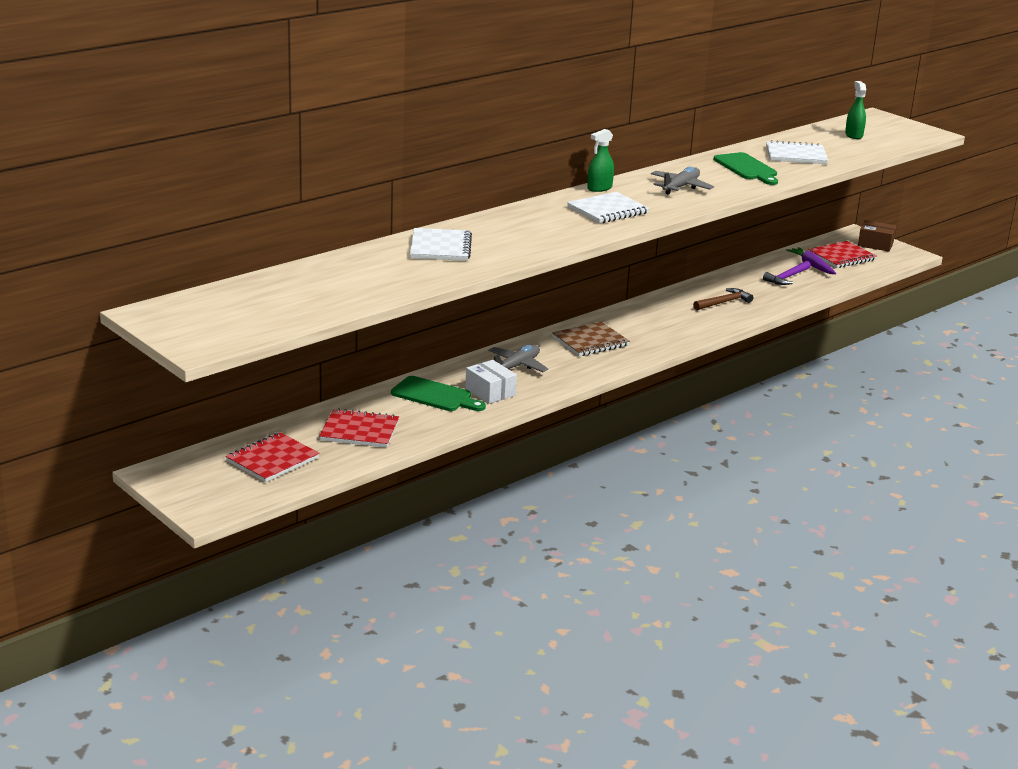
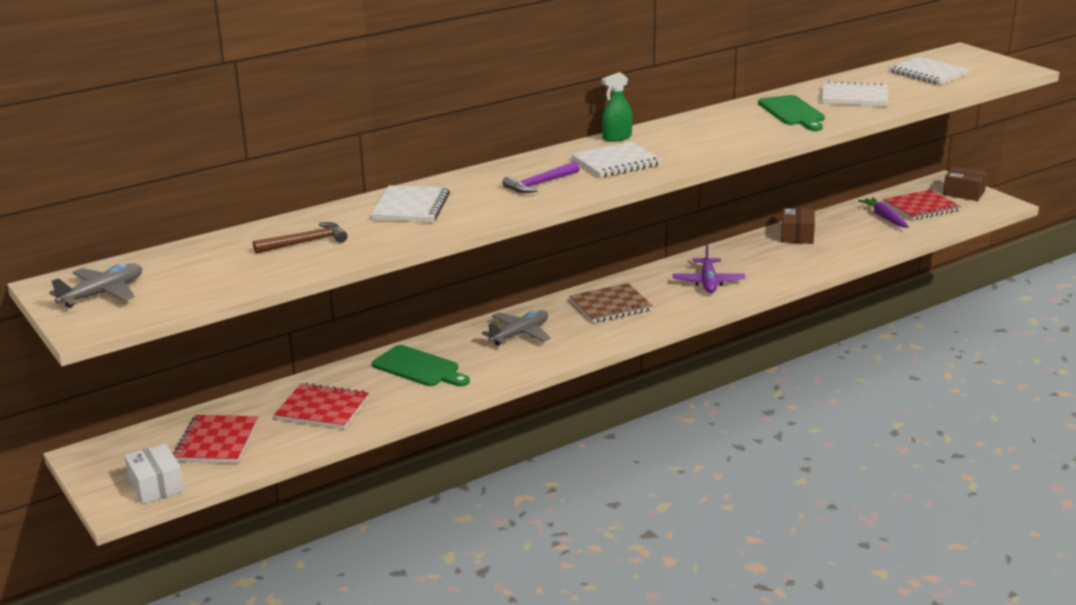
camera: 10 degrees right, 0 degrees up
red notebook [226,432,320,482] -> red notebook turned 45 degrees counterclockwise [173,415,258,463]
white box [465,360,517,404] -> white box moved to [124,443,185,504]
grey plane [651,167,714,195] -> grey plane moved to [49,264,142,308]
brown hammer [693,288,753,310] -> brown hammer moved to [253,222,347,254]
purple hammer [763,261,811,285] -> purple hammer moved to [502,161,580,193]
green spray bottle [845,81,866,139] -> white notebook [889,56,970,85]
none -> purple plane [673,244,745,293]
none -> brown box [781,208,815,244]

